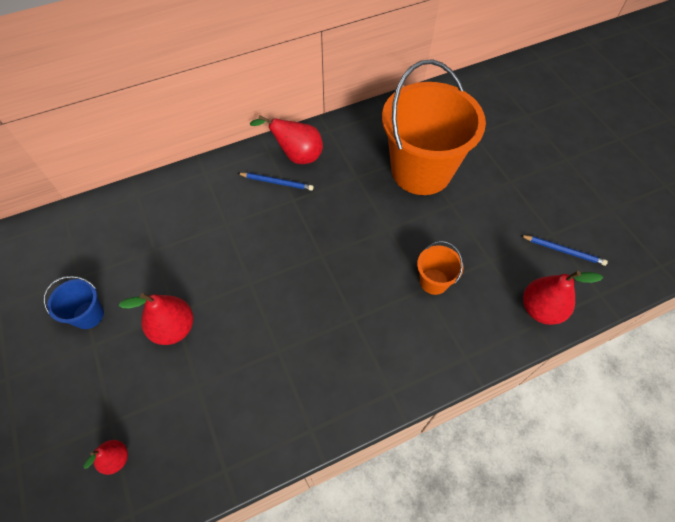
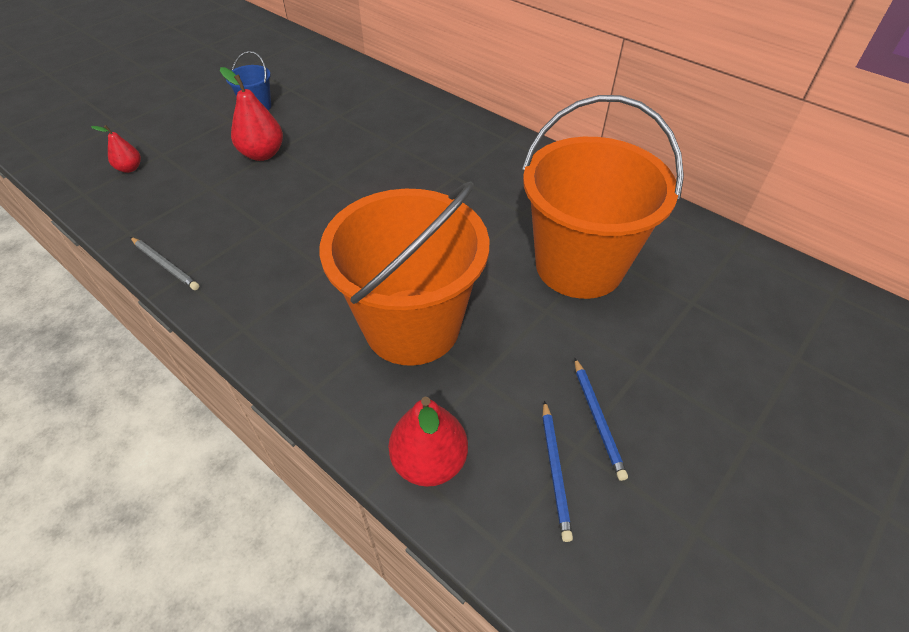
camera: 65 degrees right, 10 degrees down
blue pencil [237,173,314,191] -> blue pencil moved to [574,358,628,481]
red pear [250,115,323,164] -> none
orange bucket [417,241,463,295] -> orange bucket [320,182,489,366], size x2.38
none -> grey pencil [130,237,199,290]

